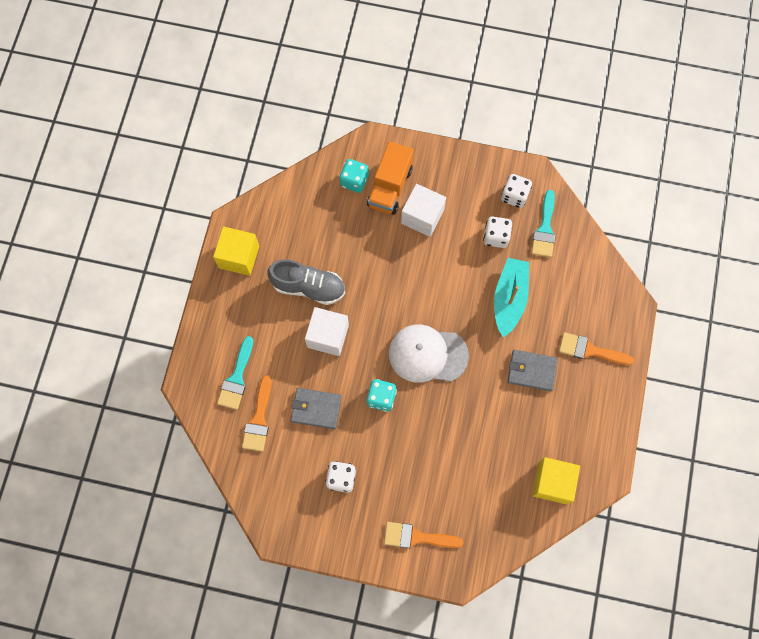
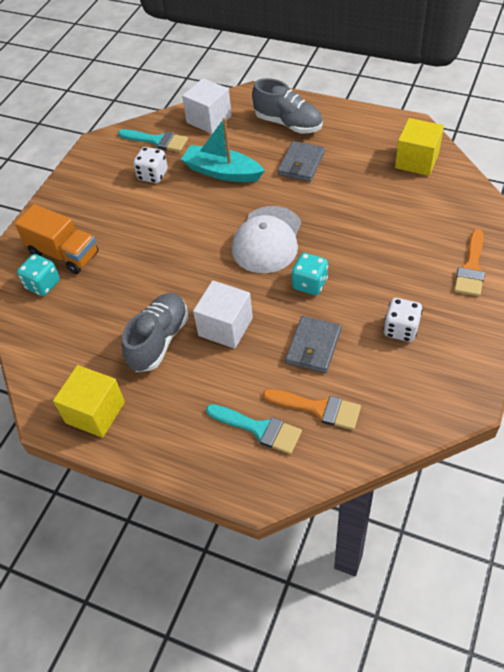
camera: 75 degrees left, 20 degrees down
white cube [401,184,446,237] -> white cube moved to [182,78,232,134]
white dice [501,174,532,208] -> none
orange brush [559,332,634,365] -> grey shoe [252,78,323,133]

